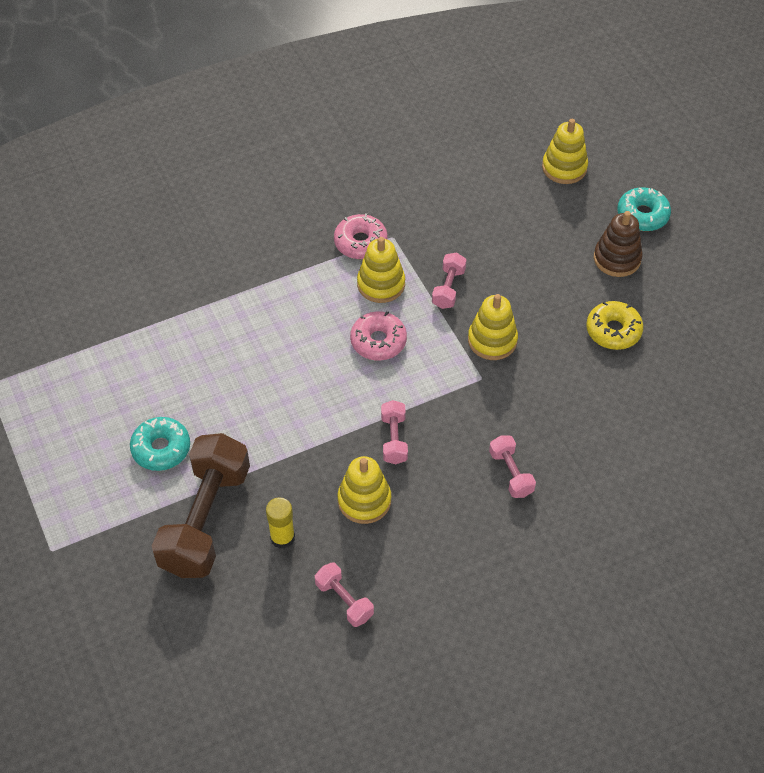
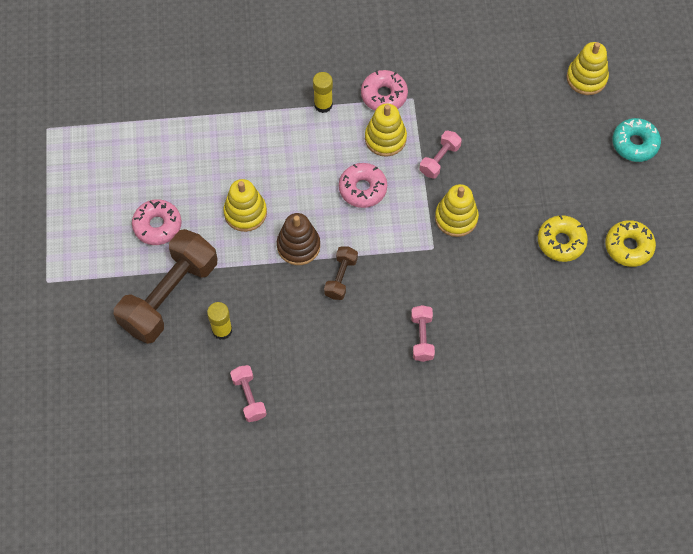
camera: 20 degrees right, 10 degrees up
turquoise donut [130,417,190,471] -> pink donut [132,199,182,245]
yellow stacking toy [338,456,391,524] -> yellow stacking toy moved to [223,179,267,232]
pink dumbbell [381,400,408,464] -> brown dumbbell [324,246,358,300]
brown stacking toy [594,211,643,277] -> brown stacking toy moved to [277,213,320,265]
none -> yellow glue stick [313,72,333,113]
none -> yellow donut [605,220,656,267]

